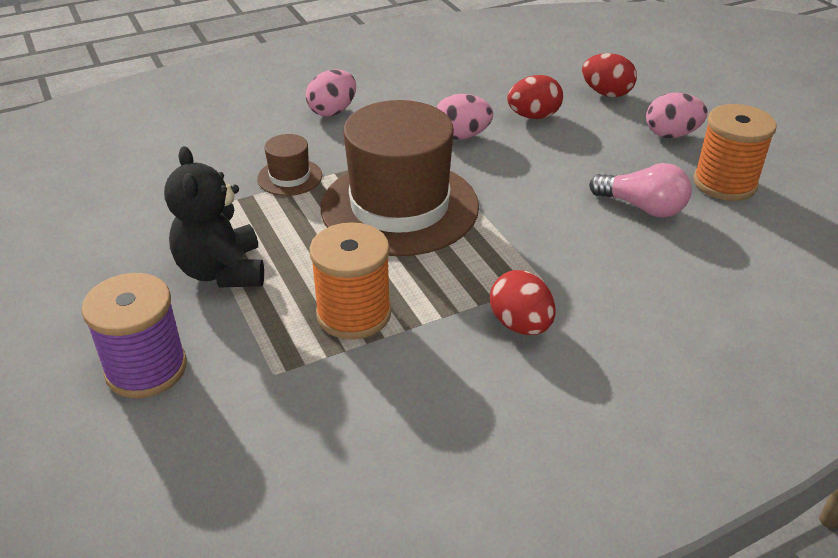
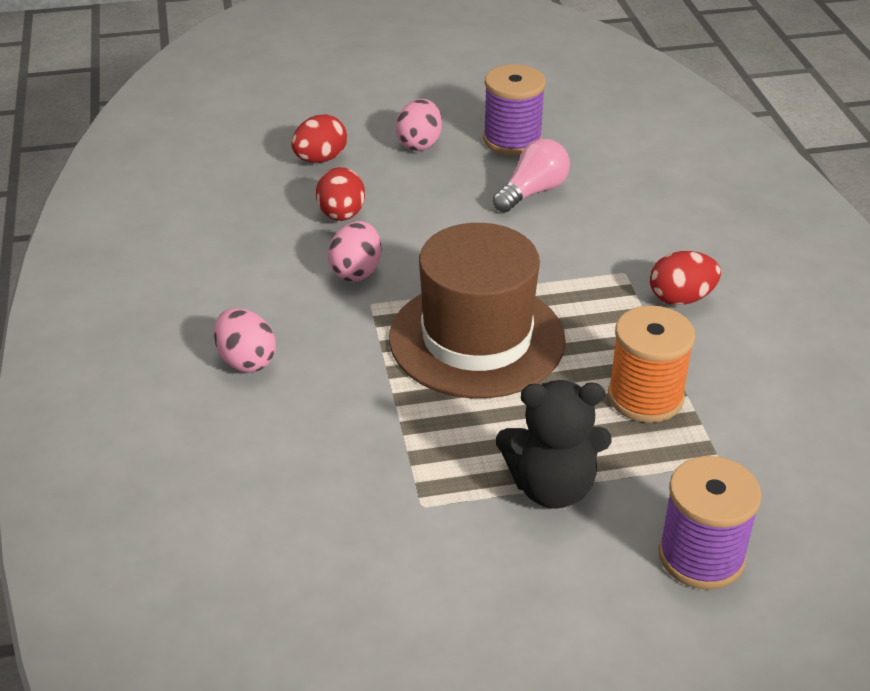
camera: 75 degrees left, 0 degrees up
brown hat [257,134,322,196] -> none
orange spool [693,104,777,201] -> purple spool [483,64,546,155]

